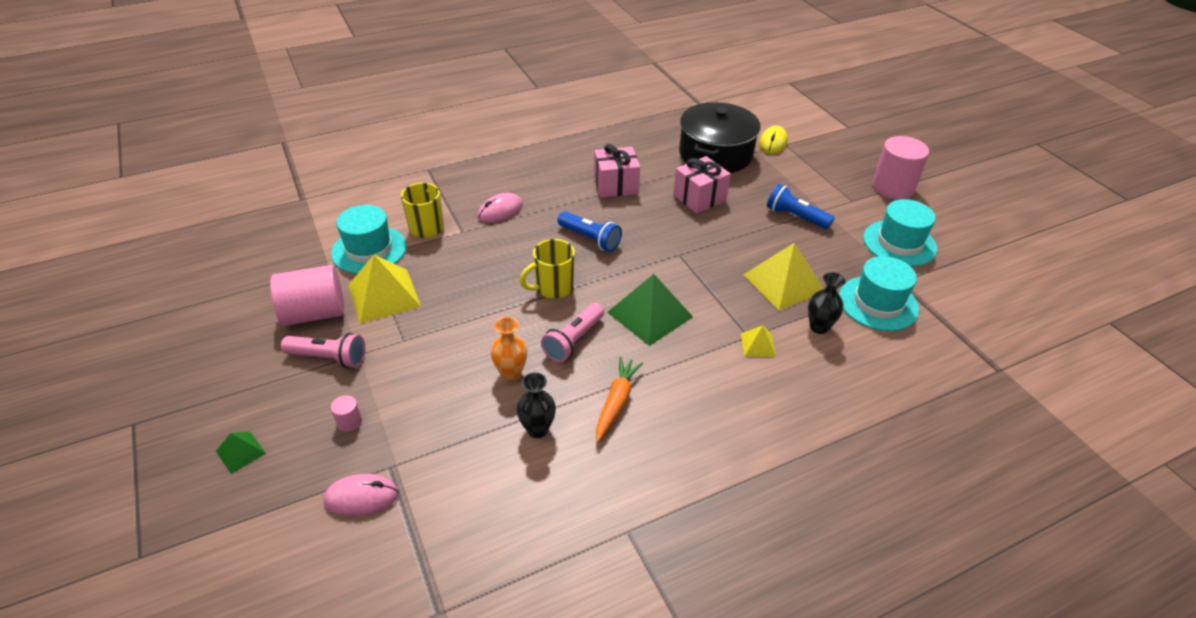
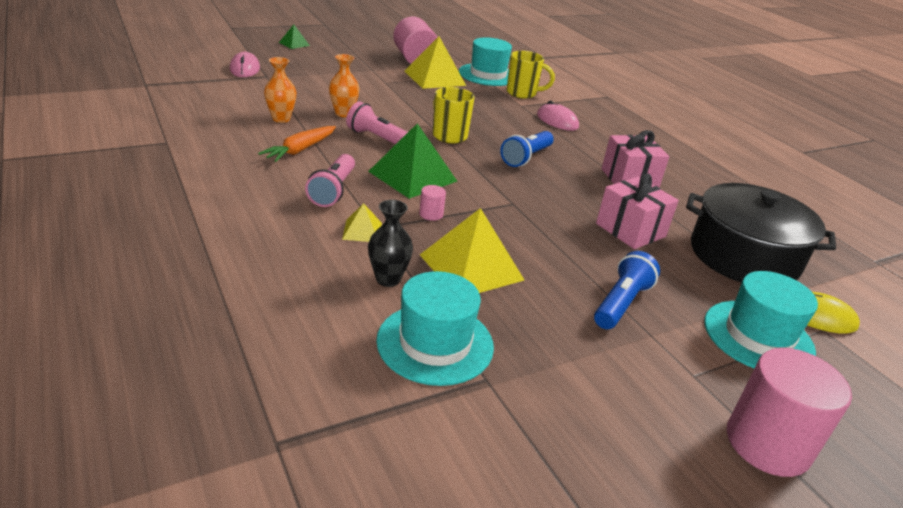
camera: 85 degrees right, 10 degrees down
pink flashlight [281,333,365,368] -> pink flashlight moved to [305,154,355,207]
pink cylinder [331,395,362,432] -> pink cylinder moved to [419,185,446,221]
black vase [516,372,556,438] -> orange vase [264,57,297,123]
orange carrot [596,357,643,442] -> orange carrot turned 105 degrees clockwise [258,126,336,162]
turquoise hat [863,199,937,267] -> turquoise hat moved to [704,271,818,368]

